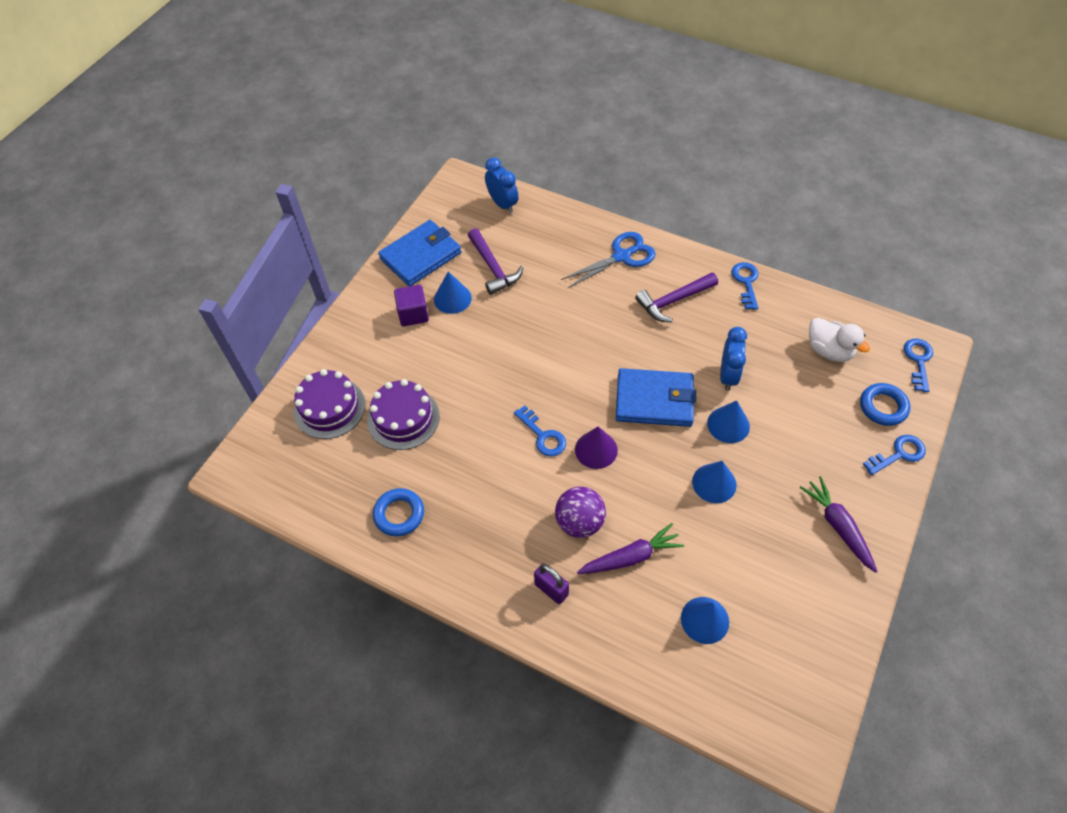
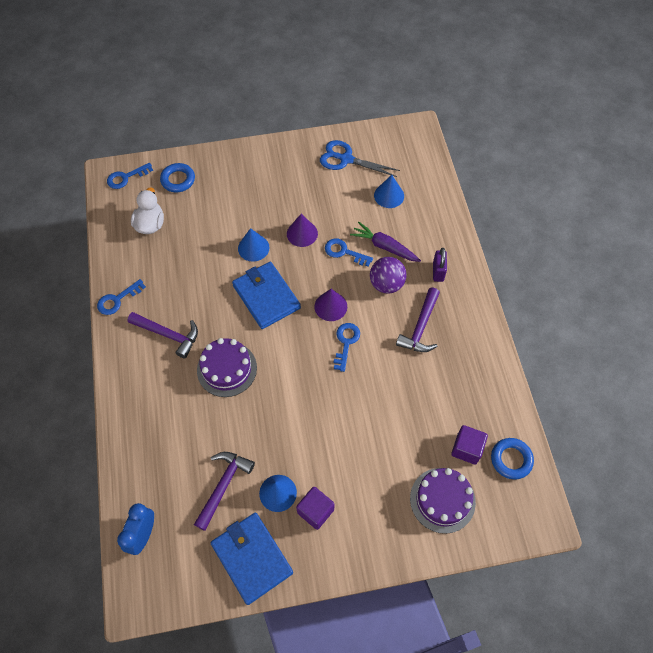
camera: 130 degrees left, 5 degrees up
purple cake [367,379,440,450] -> purple cake moved to [197,338,257,397]
blue ring [373,488,424,537] -> blue ring moved to [491,438,534,479]
blue wallet [378,220,461,286] -> blue wallet turned 45 degrees clockwise [211,512,293,605]
blue scissors [561,232,656,288] -> blue scissors moved to [320,140,400,177]
blue cone [692,461,736,503] -> purple cone [287,214,318,247]
blue clock [720,327,747,391] -> none
purple carrot [799,476,878,573] -> none
blue key [863,435,926,475] -> blue key moved to [325,239,373,267]
none -> purple hammer [396,288,440,352]
none -> purple cube [451,425,488,464]

